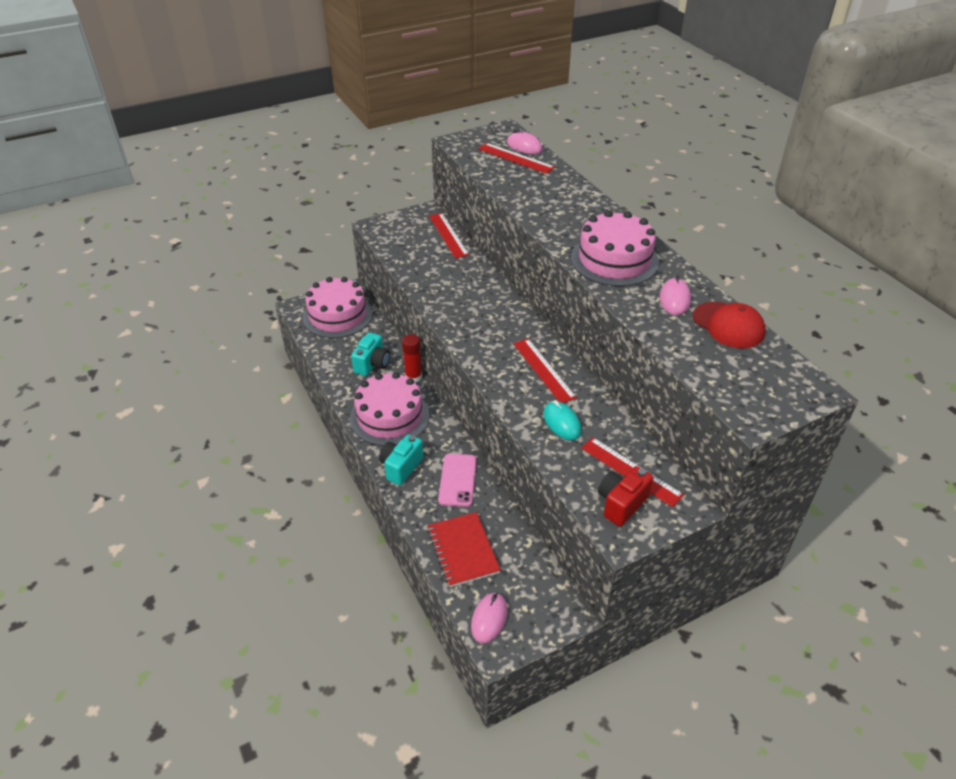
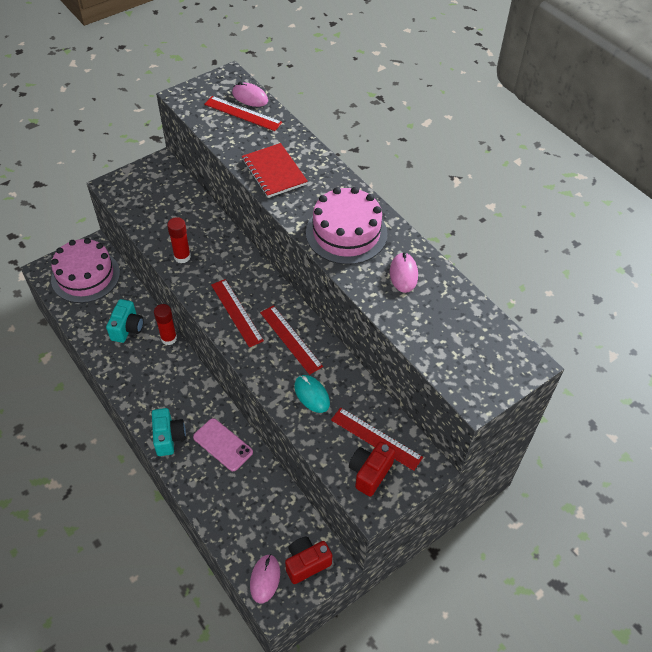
camera: 10 degrees left, 10 degrees up
pink cake [350,372,429,446] -> none
turquoise camera [379,434,423,485] -> turquoise camera turned 150 degrees clockwise [152,408,186,456]
red notebook [427,512,501,587] -> red notebook moved to [242,143,308,198]
red ruler [429,213,469,258] -> red ruler moved to [211,279,264,347]
pink phone [438,454,477,507] -> pink phone turned 45 degrees counterclockwise [193,418,253,471]
red cap [693,302,765,348] -> none
none -> red glue stick [167,217,191,263]
none -> red camera [285,537,332,584]

